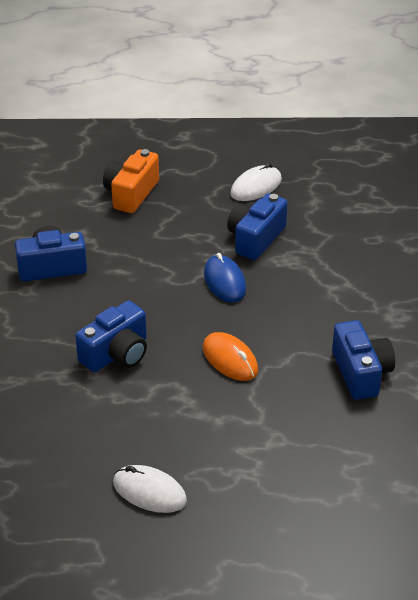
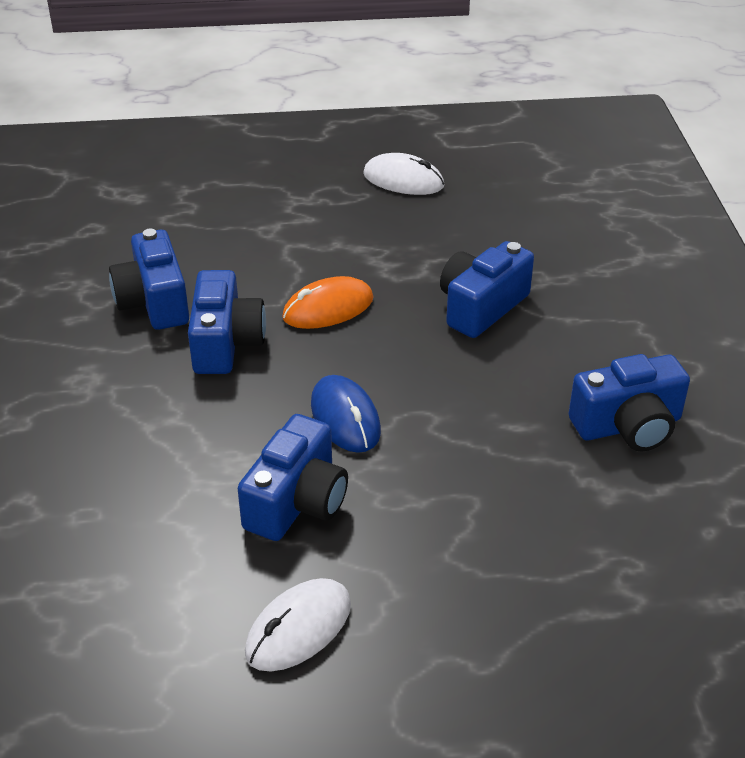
camera: 175 degrees right, 0 degrees up
orange camera [103,149,159,213] -> none
orange mouse [203,332,258,381] -> orange mouse turned 75 degrees counterclockwise [282,276,373,329]
none -> blue camera [188,270,266,374]

